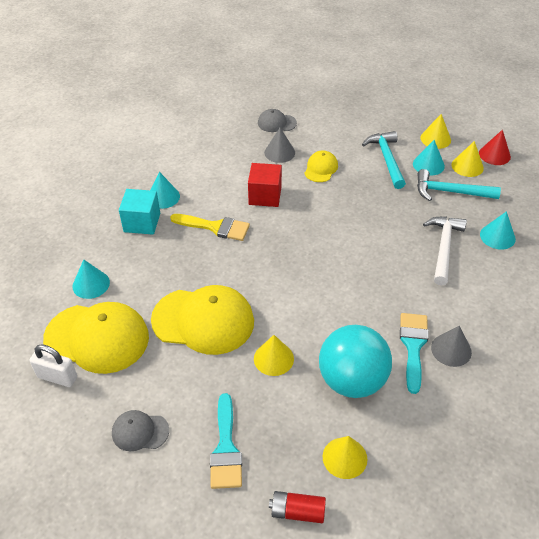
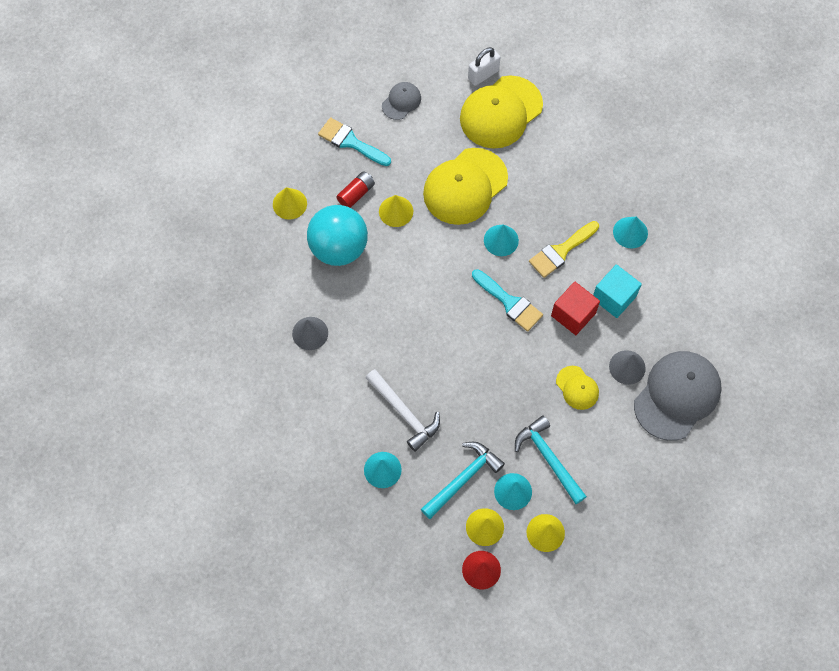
camera: 125 degrees right, 20 degrees up
turquoise cone [72,259,110,299] -> turquoise cone moved to [484,225,519,256]
turquoise cube [119,189,160,235] -> turquoise cube moved to [593,264,642,318]
grey cap [258,109,297,132] -> grey cap [634,351,722,441], size x2.04
red battery [269,491,326,523] -> red battery moved to [336,171,375,208]
turquoise hammer [362,131,406,189] -> turquoise hammer turned 150 degrees counterclockwise [515,415,587,504]
turquoise brush [400,313,429,394] -> turquoise brush moved to [472,269,543,331]

